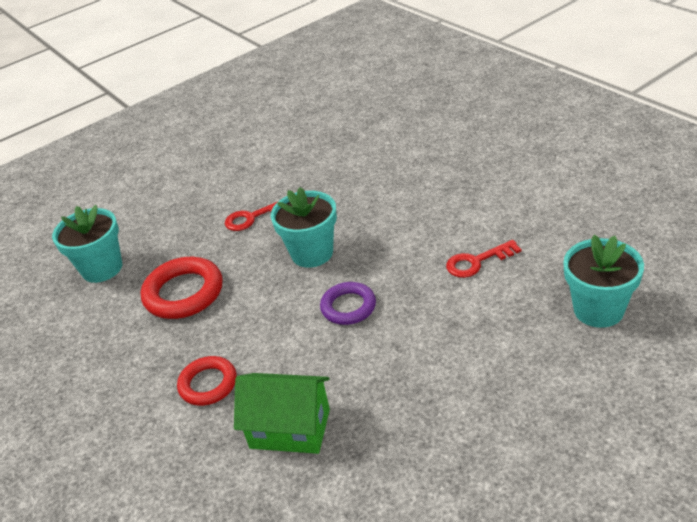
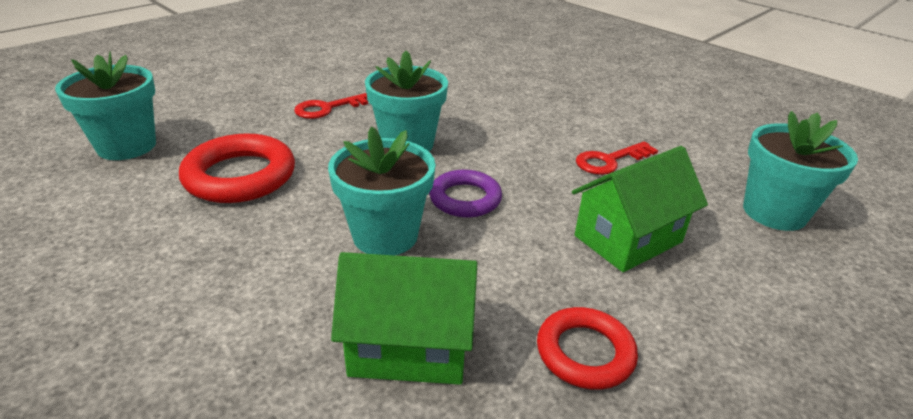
camera: 15 degrees left, 5 degrees down
red ring [177,356,237,406] -> red ring moved to [537,307,638,390]
none -> turquoise flower pot [328,127,435,255]
none -> green house [572,146,708,272]

